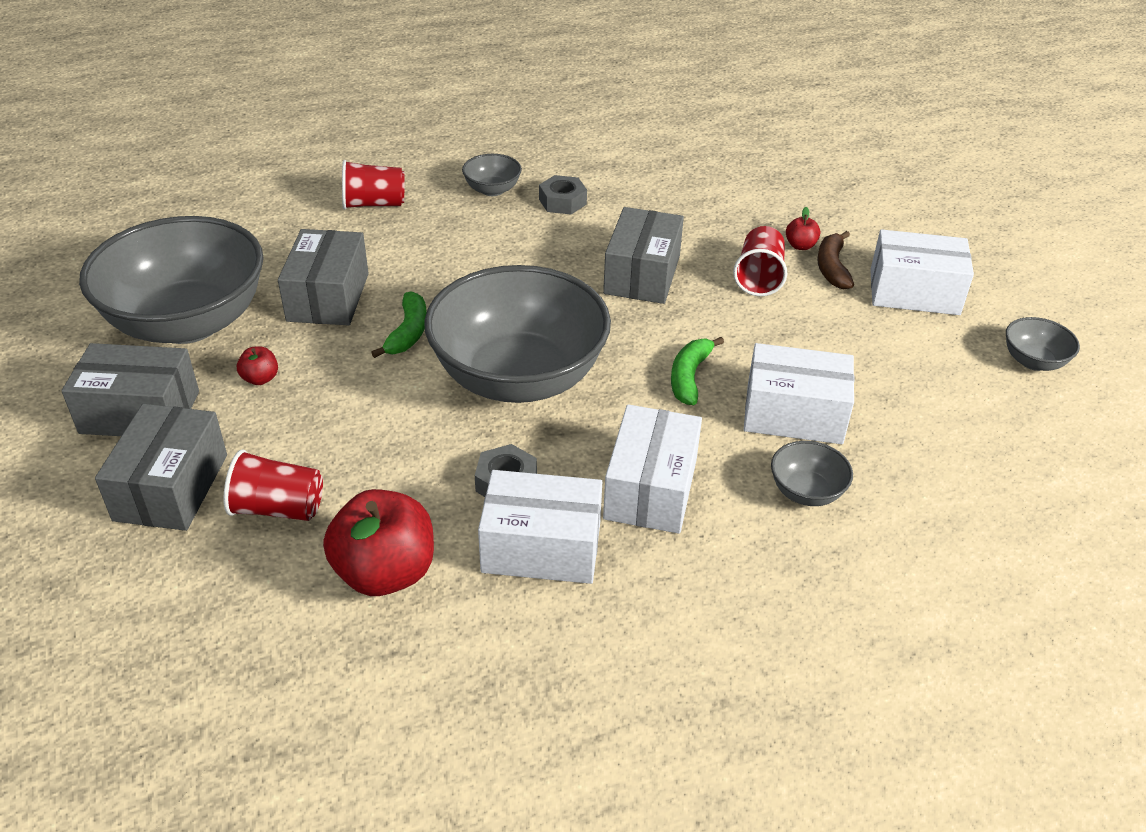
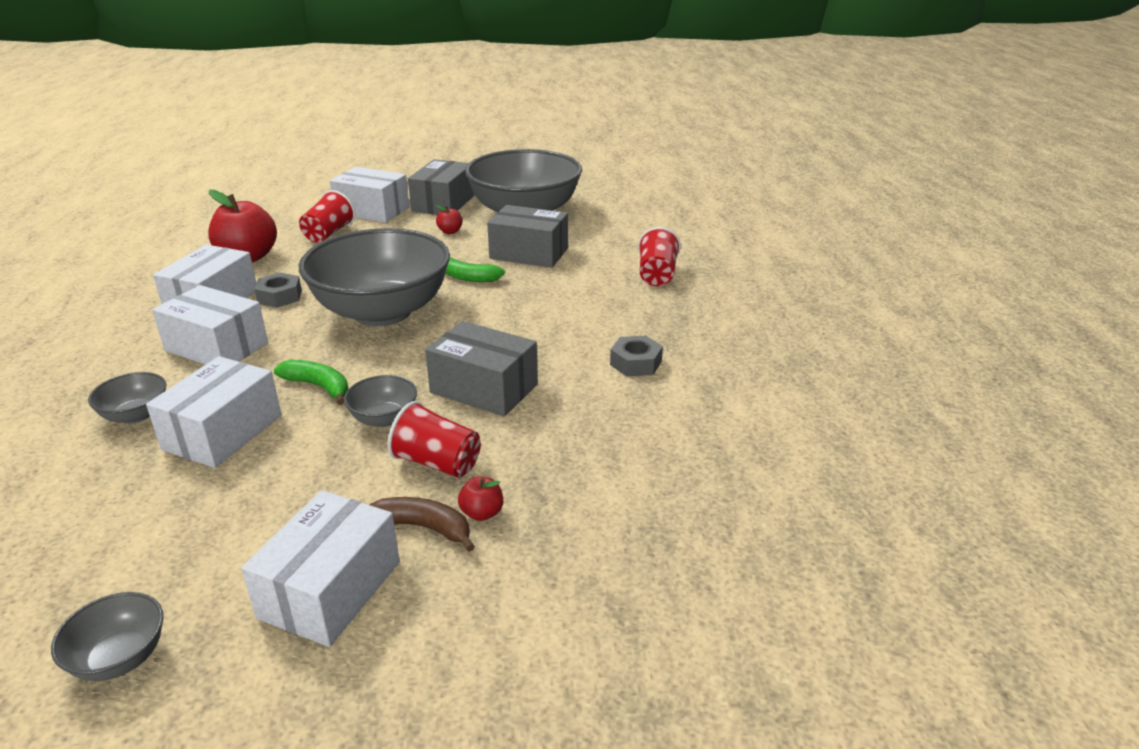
camera: 105 degrees right, 10 degrees down
grey box [95,404,227,531] -> white box [330,167,409,223]
grey bowl [462,154,522,196] -> grey bowl moved to [344,375,417,427]

